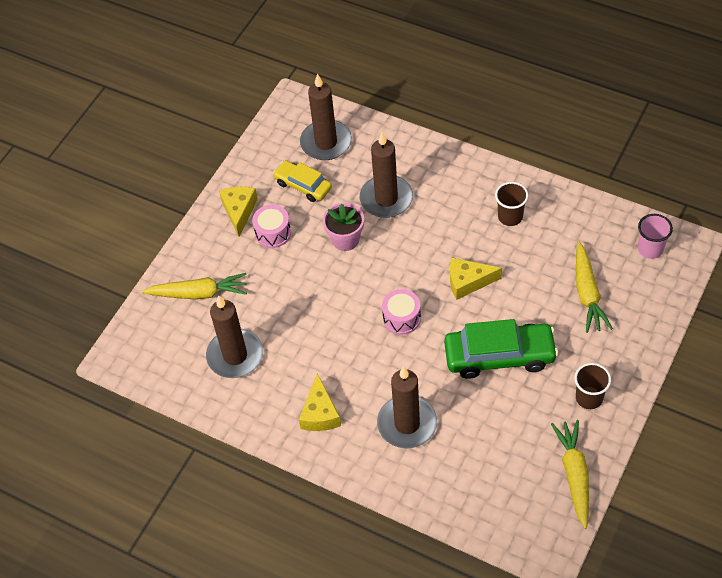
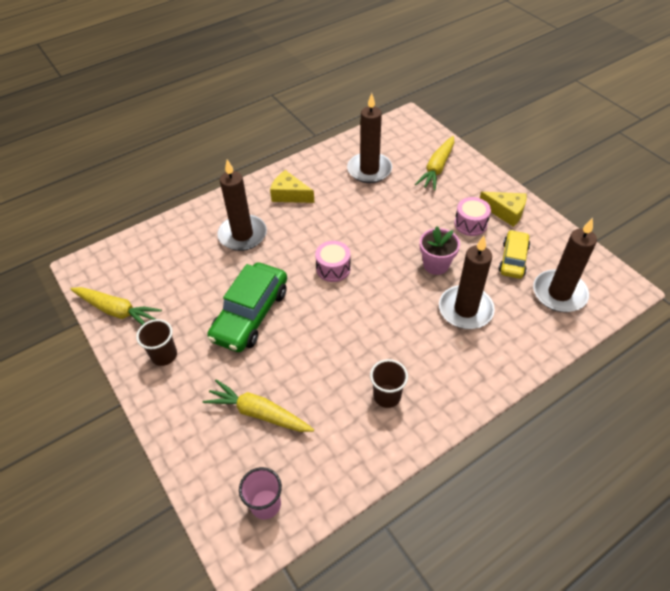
camera: 115 degrees right, 5 degrees down
yellow car [273,160,332,202] -> yellow car turned 45 degrees counterclockwise [498,230,530,279]
yellow cheese [450,257,502,300] -> none

